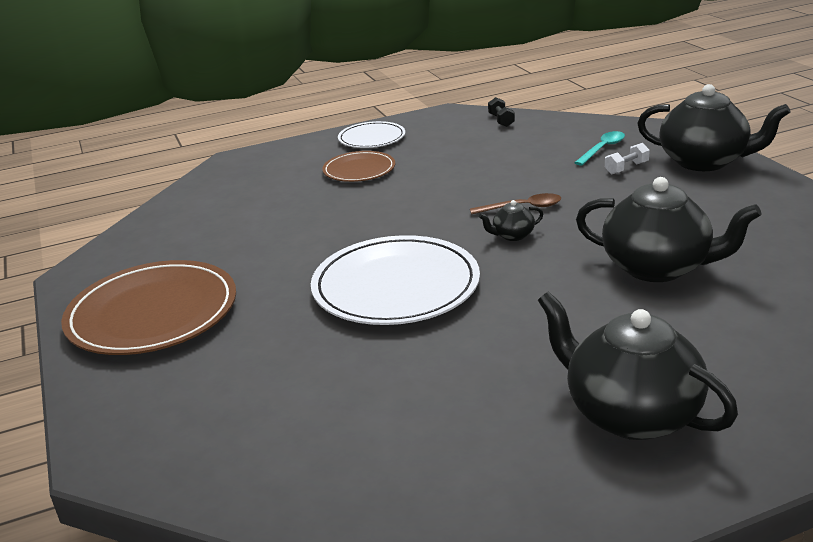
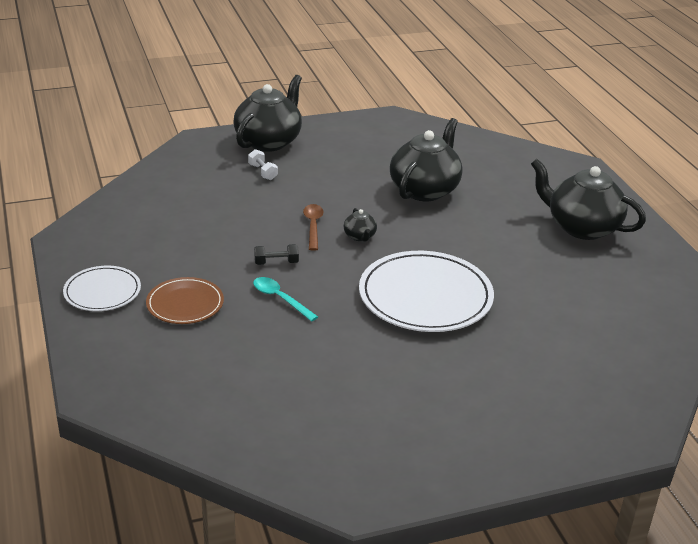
camera: 90 degrees left, 5 degrees up
brown plate [61,260,236,355] -> none
black dumbbell [488,97,515,127] -> black dumbbell moved to [254,244,299,265]
black teapot [538,291,738,440] -> black teapot turned 75 degrees clockwise [531,159,646,240]
turquoise spoon [574,131,625,166] -> turquoise spoon moved to [253,277,318,322]

